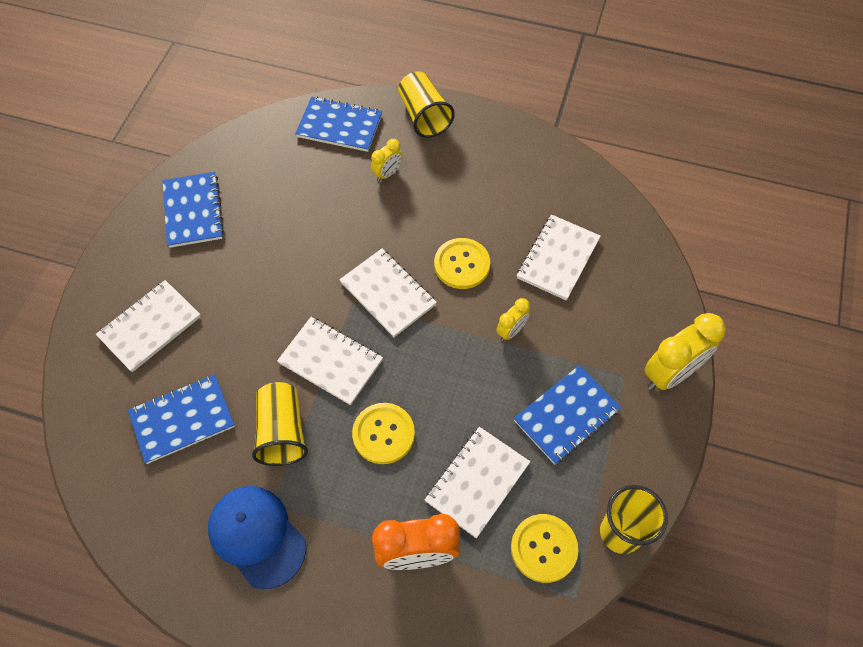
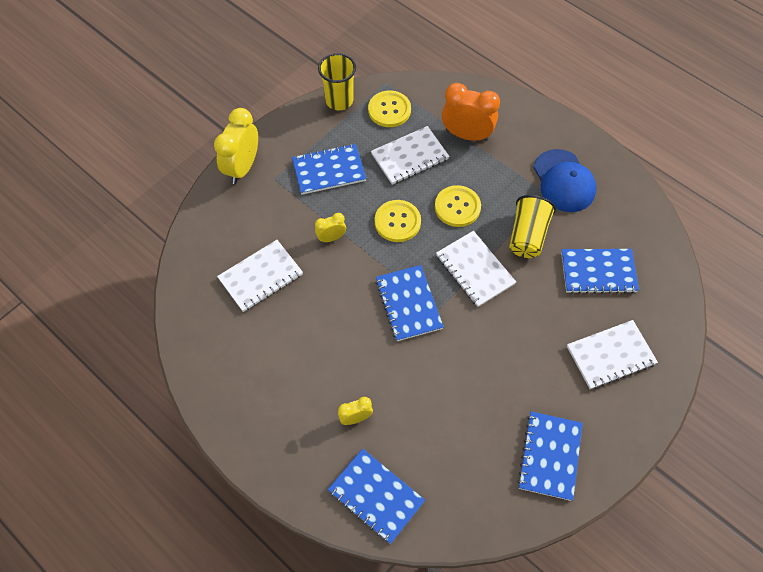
camera: 155 degrees left, 0 degrees up
white notebook [339,249,437,337] -> blue notebook [376,265,444,341]
yellow cup [398,71,455,138] -> none
yellow button [434,238,490,289] -> yellow button moved to [375,200,421,242]
yellow clock [644,313,726,390] -> yellow clock turned 60 degrees counterclockwise [214,108,258,184]

